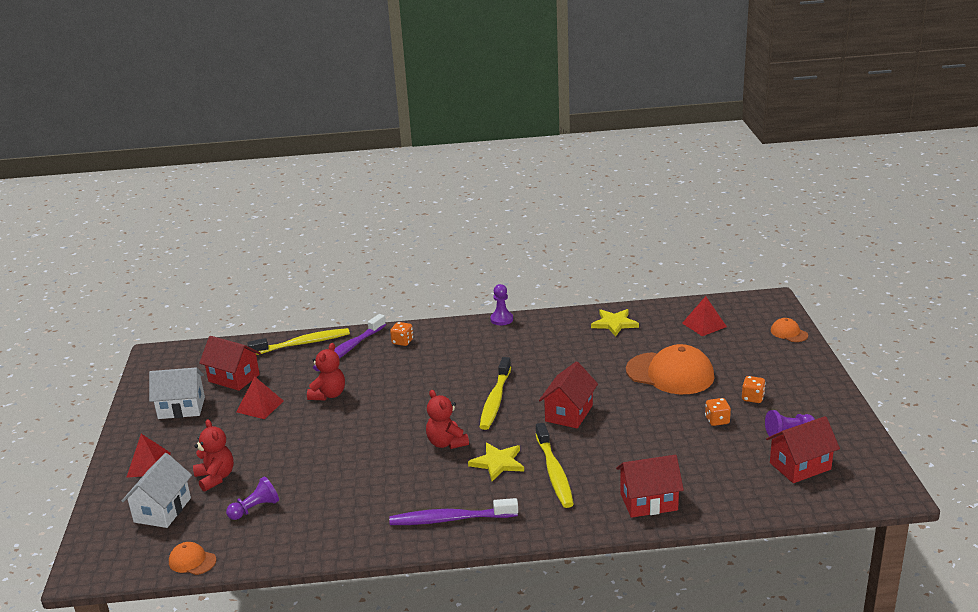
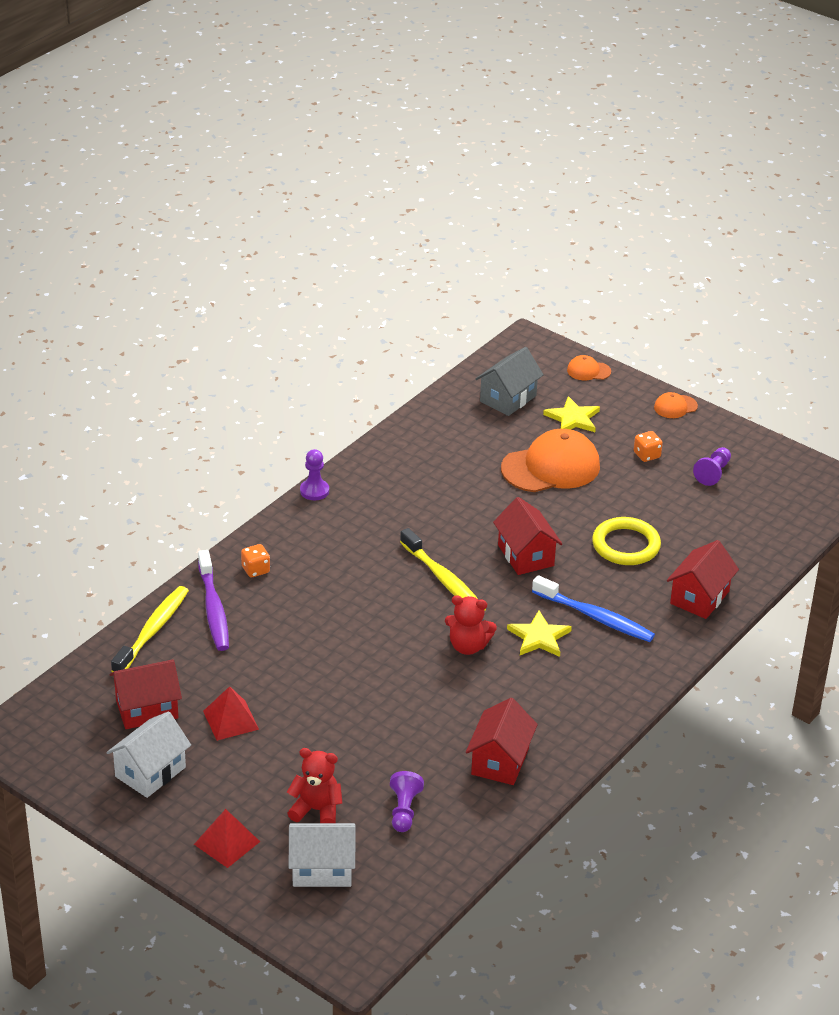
camera: 50 degrees left, 10 degrees up
white house [122,453,192,528] -> white house turned 60 degrees counterclockwise [289,823,356,887]
orange cap [169,542,216,575] -> orange cap moved to [654,392,698,418]
red teddy bear [307,343,345,401] -> none
purple toothbrush [389,498,518,525] -> none
yellow toothbrush [536,423,574,508] -> blue toothbrush [532,575,655,642]
yellow star [591,309,639,337] -> yellow star moved to [543,396,600,432]
red pyramid [682,296,727,336] -> grey house [476,347,544,416]
orange dice [705,398,731,426] -> none
red house [766,416,840,483] -> red house moved to [466,698,538,785]
none -> yellow ring [592,517,661,565]

